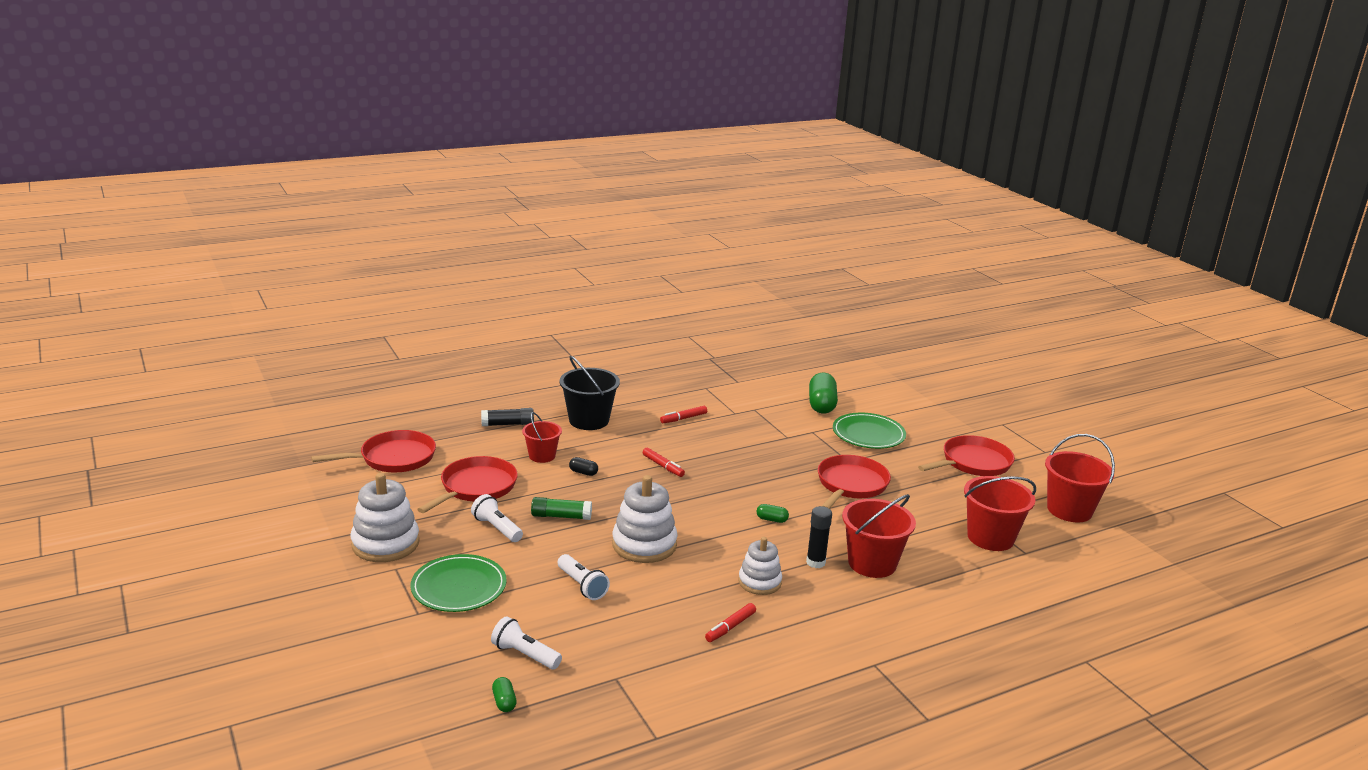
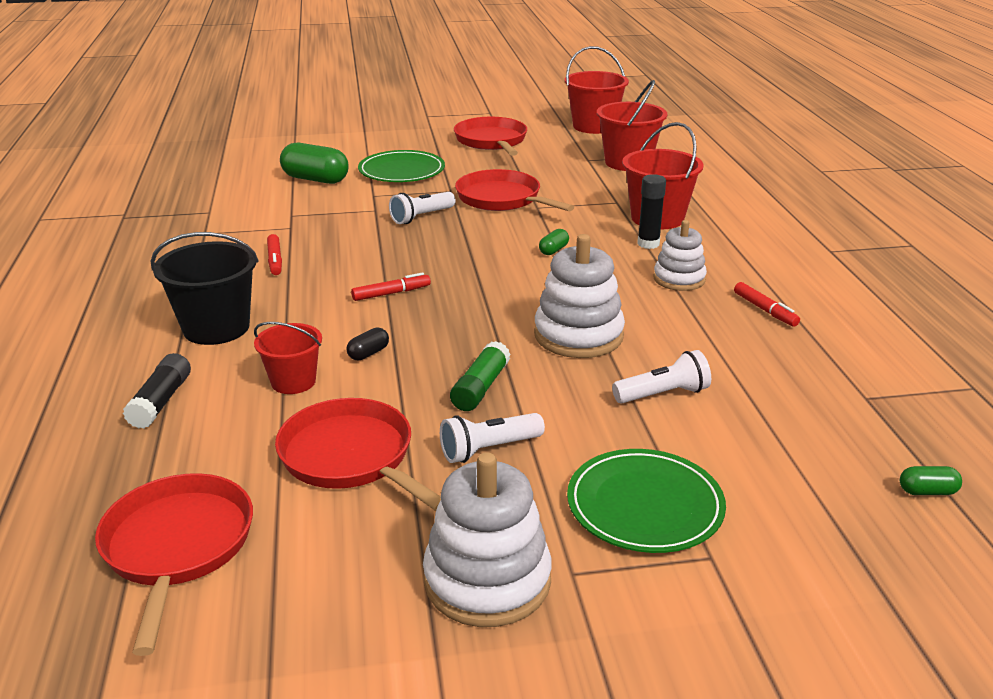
camera: 70 degrees left, 5 degrees up
white flashlight [491,616,562,669] -> white flashlight moved to [389,192,456,224]

